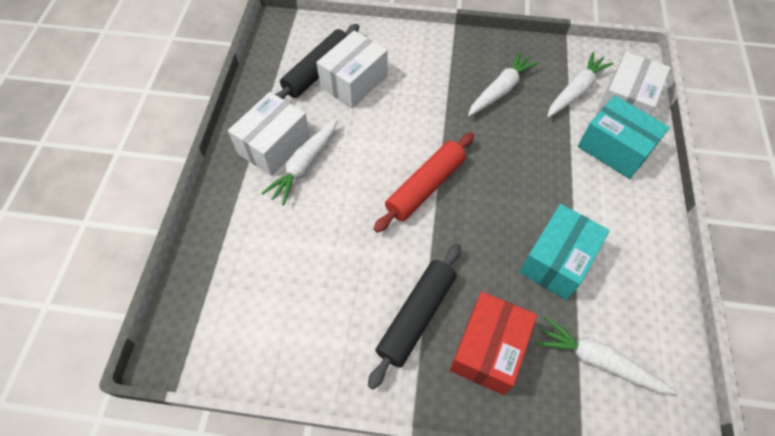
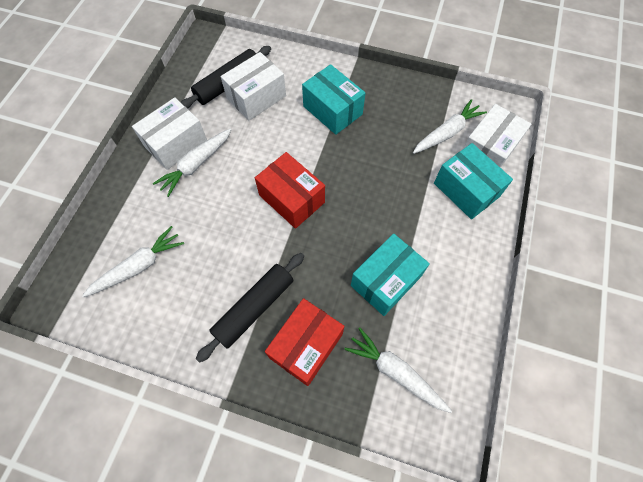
camera: 10 degrees right, 5 degrees up
red rolling pin [374,133,474,233] -> red box [255,152,325,229]
white carrot [468,51,539,116] -> white carrot moved to [82,226,184,298]
none -> turquoise box [302,64,365,135]

